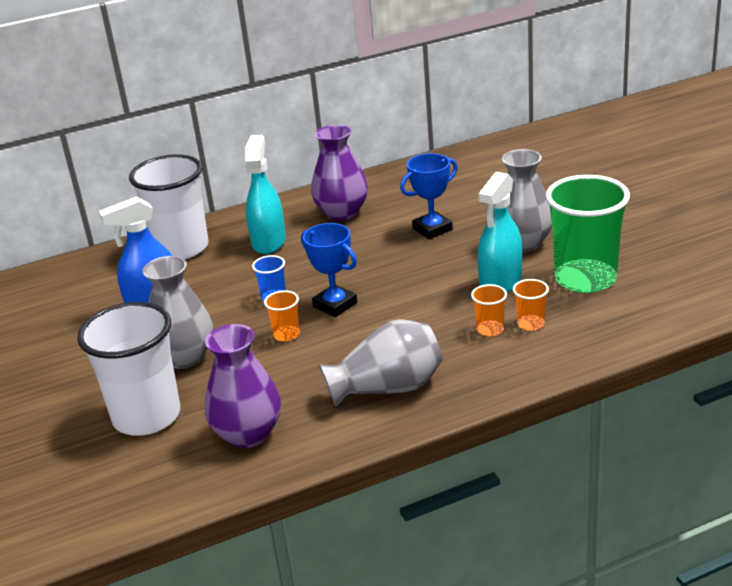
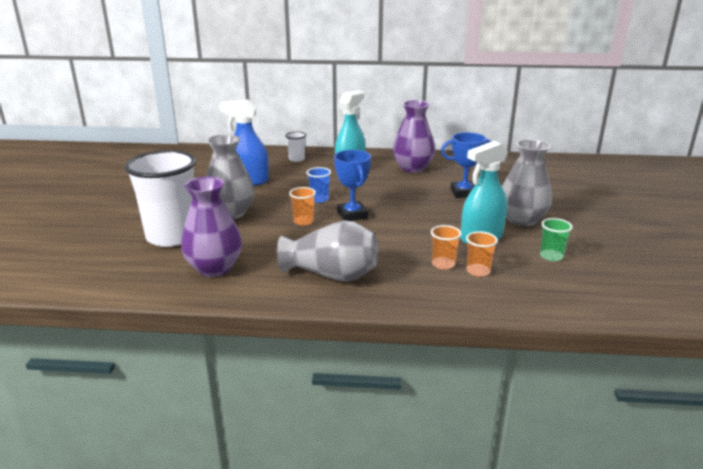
camera: 25 degrees right, 5 degrees down
white cup [129,154,209,259] -> white cup [285,132,307,162], size x0.42
green cup [546,175,630,293] -> green cup [540,218,573,261], size x0.42

